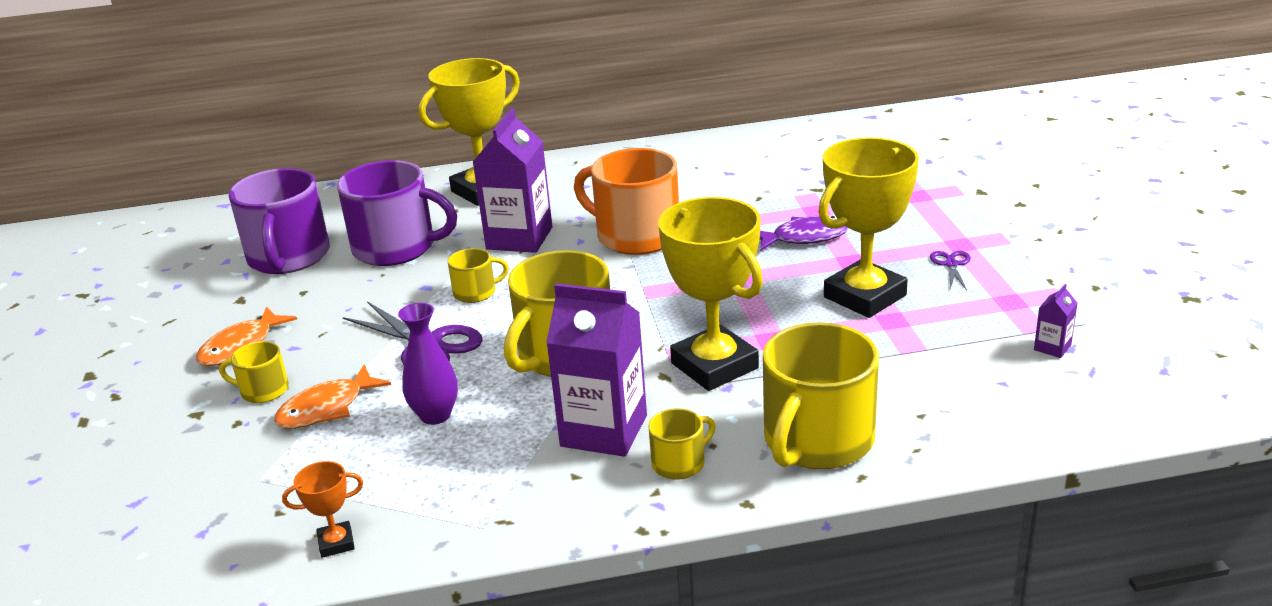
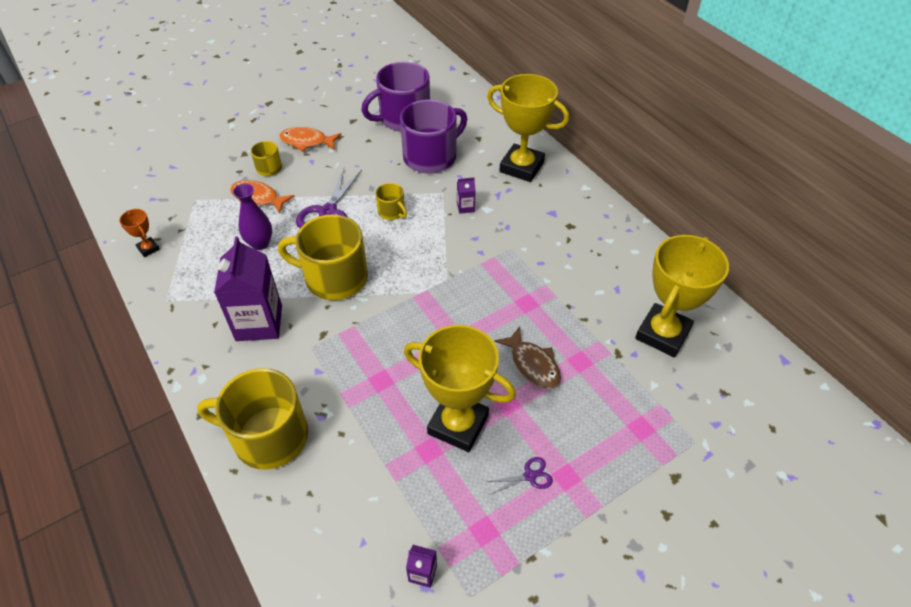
camera: 65 degrees right, 20 degrees up
purple mug [337,160,457,266] -> purple mug turned 120 degrees counterclockwise [400,99,467,174]
purple carton [473,108,552,253] -> purple carton [457,177,476,214], size x0.43
orange mug [574,148,679,255] -> none
yellow mug [648,408,716,480] -> none
yellow trophy [658,197,763,391] -> yellow trophy moved to [635,235,729,357]
purple fish [760,216,848,251] -> brown fish [494,326,561,389]

